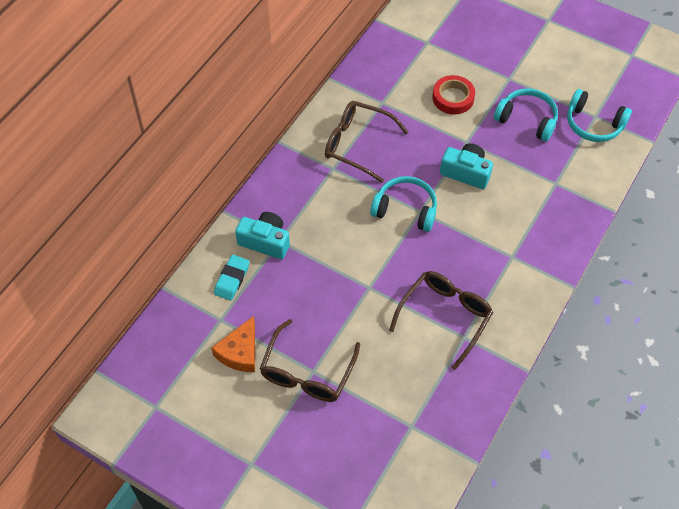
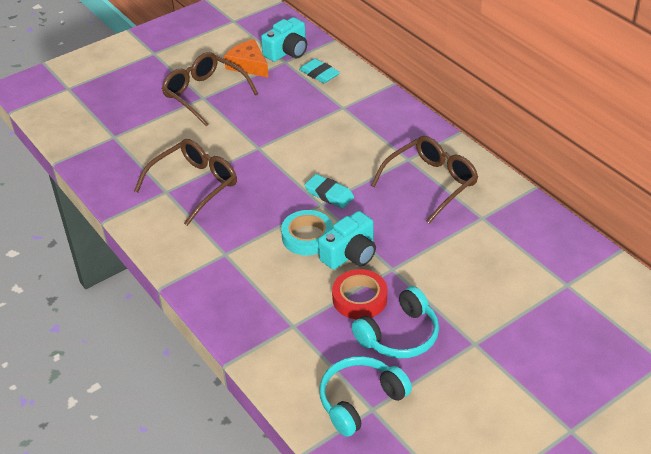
camera: 115 degrees right, 15 degrees down
turquoise camera [235,212,290,259] -> turquoise camera moved to [261,17,307,62]
turquoise headphones [370,176,437,232] -> turquoise eraser [305,174,354,209]
brown glasses [389,271,493,370] -> brown glasses turned 105 degrees counterclockwise [134,139,237,226]
red tape [432,75,475,115] -> red tape moved to [332,269,387,319]
none -> turquoise tape [281,210,333,255]

